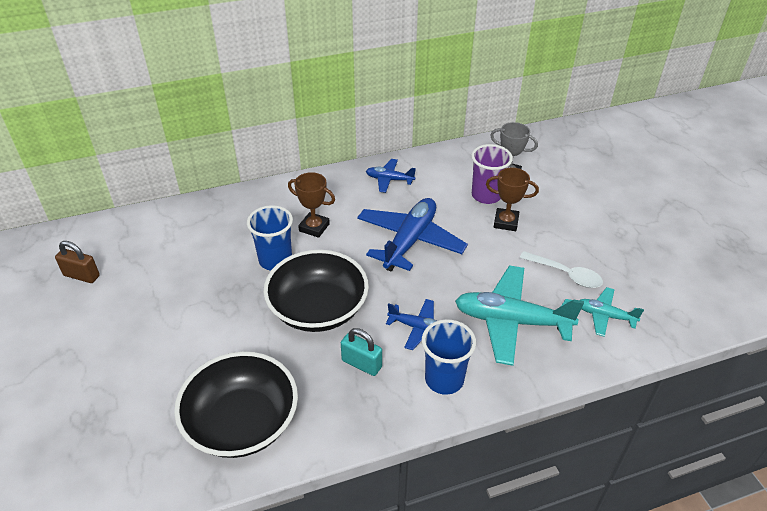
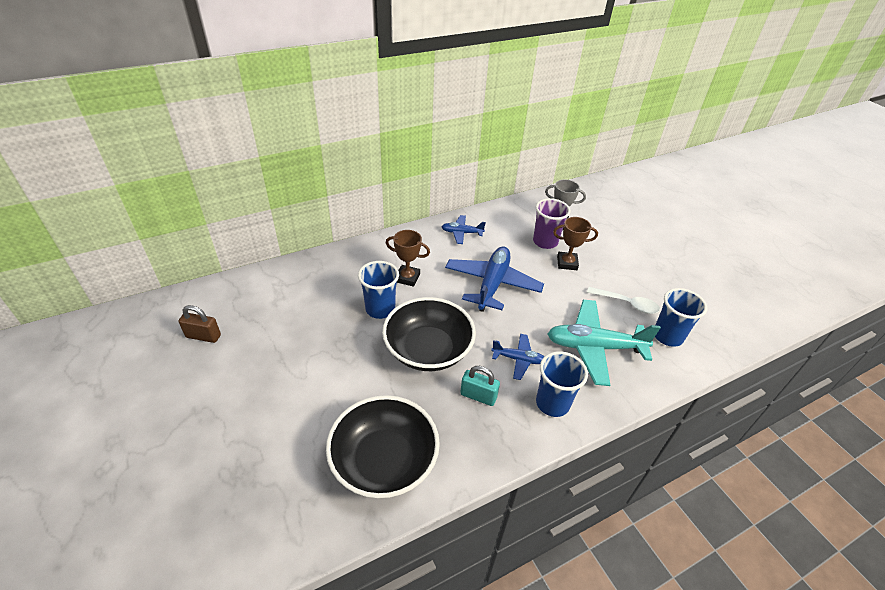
camera: 10 degrees left, 0 degrees up
turquoise plane [580,287,644,337] -> blue cup [655,288,707,347]

